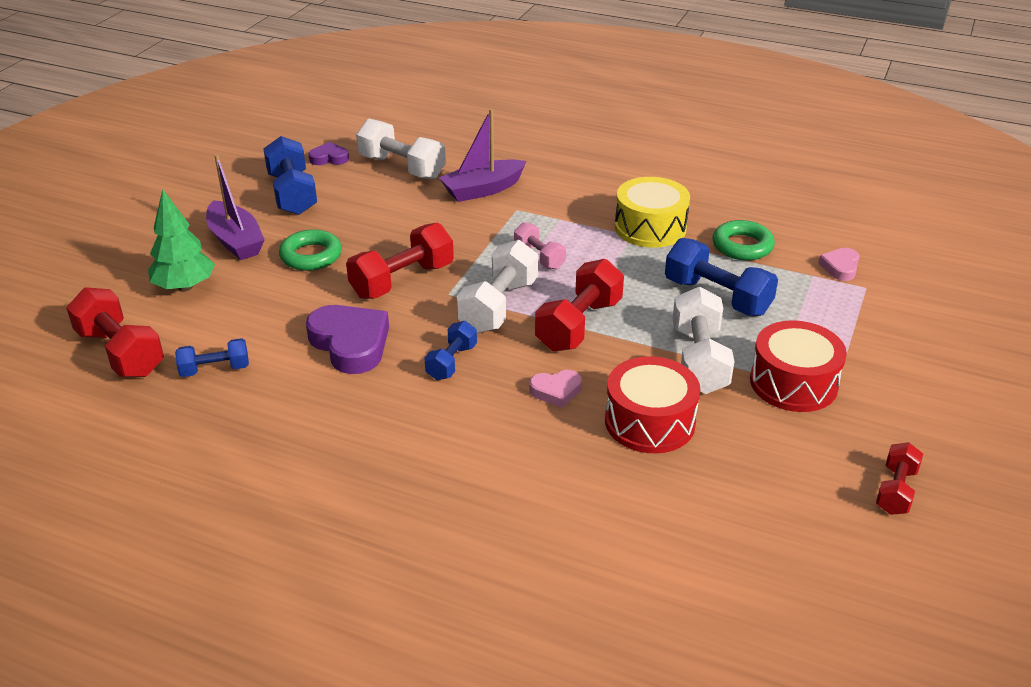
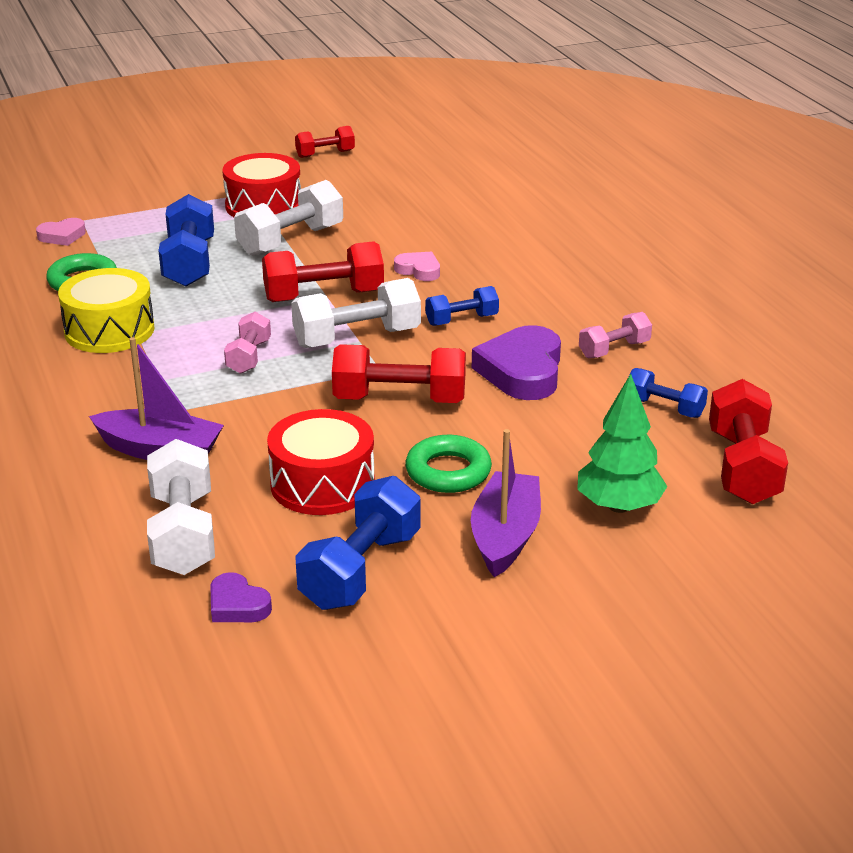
camera: 135 degrees left, 5 degrees down
red drum [605,356,700,453] -> red drum moved to [267,409,375,515]
none -> pink dumbbell [579,312,652,359]

